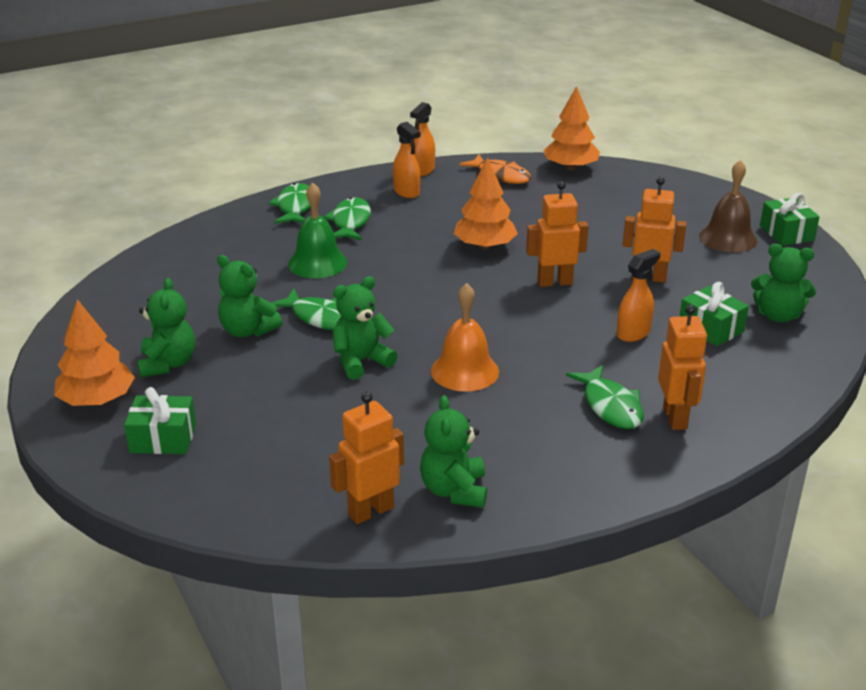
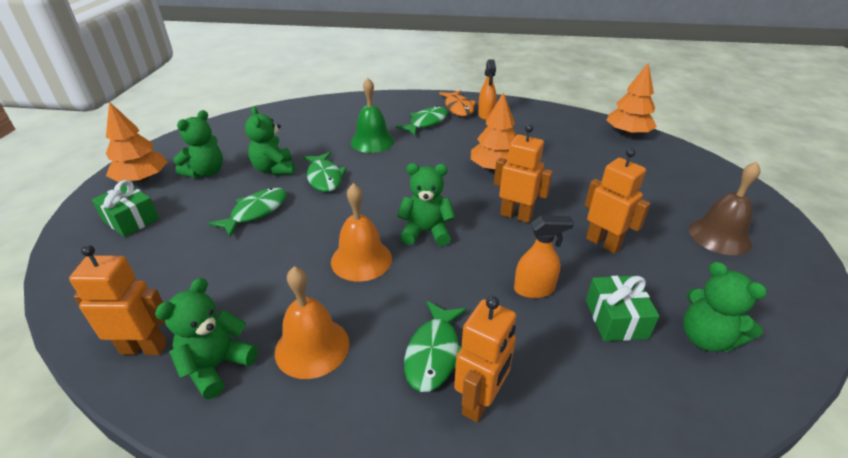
camera: 35 degrees right, 5 degrees up
green fish [269,183,310,224] -> green fish moved to [208,188,287,237]
green teddy bear [332,276,398,380] -> green teddy bear moved to [397,163,455,246]
orange spray bottle [410,102,435,177] -> none
orange fish [459,155,531,184] -> orange fish moved to [439,90,476,116]
green gift [760,193,820,246] -> none
none -> orange bell [275,266,349,379]

